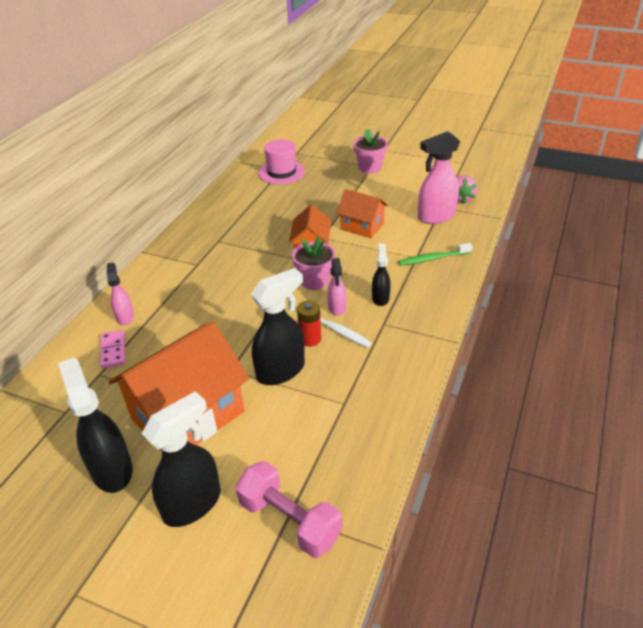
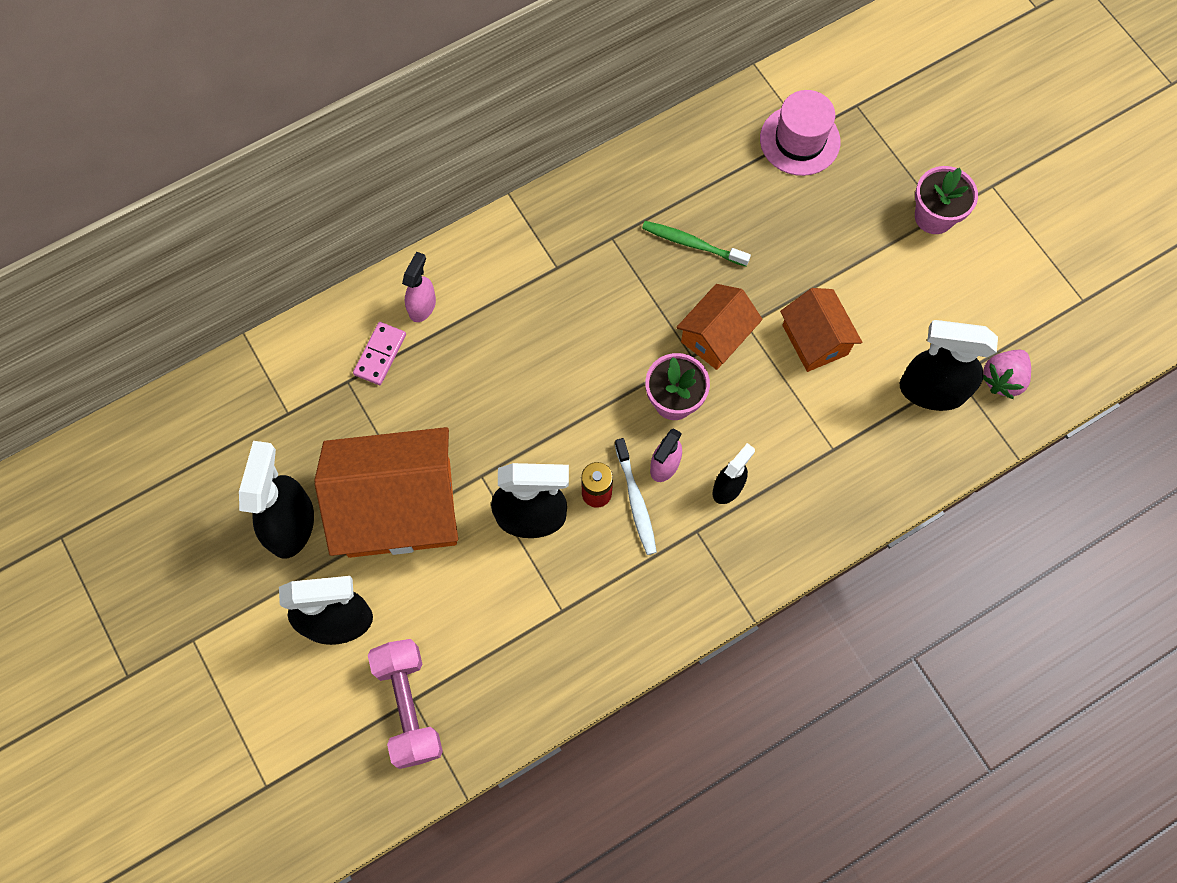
camera: 35 degrees right, 30 degrees up
green toothbrush [398,243,473,266] -> green toothbrush moved to [642,221,751,267]
pink spray bottle [418,131,460,224] -> black spray bottle [900,320,998,411]

